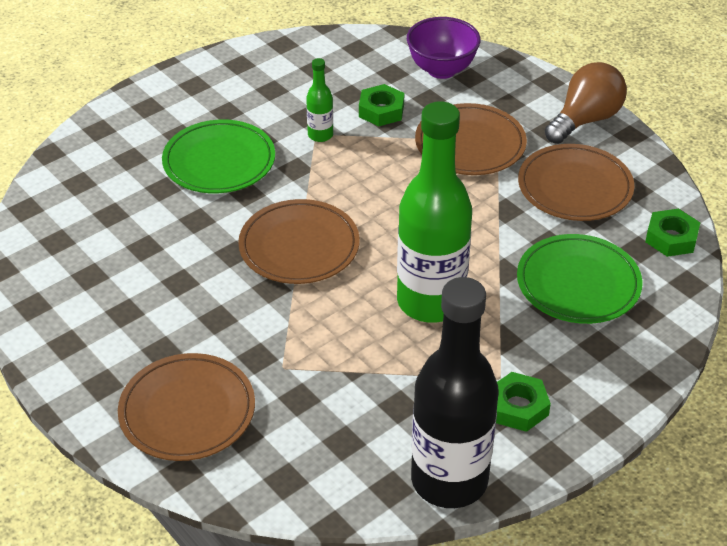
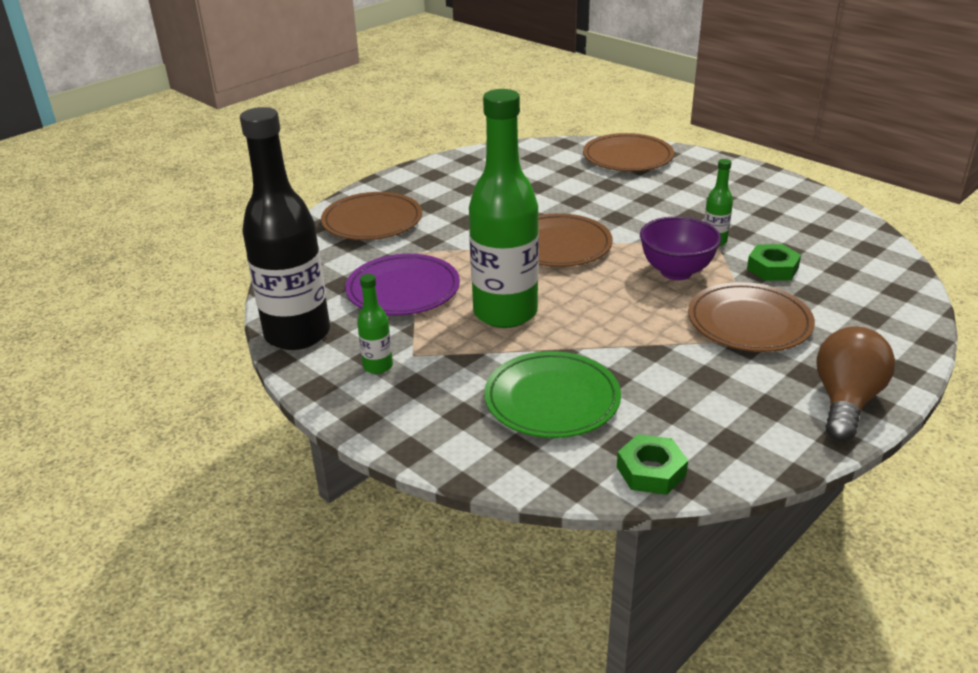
camera: 85 degrees right, 10 degrees down
green plate [162,120,275,193] -> none
purple bowl [407,17,481,79] -> purple bowl moved to [640,216,721,280]
green nut [496,372,551,432] -> green bottle [357,274,393,374]
brown plate [518,144,634,221] -> brown plate moved to [583,133,674,171]
brown light bulb [545,62,627,144] -> brown light bulb turned 105 degrees counterclockwise [817,327,895,441]
none -> purple plate [345,254,460,315]

